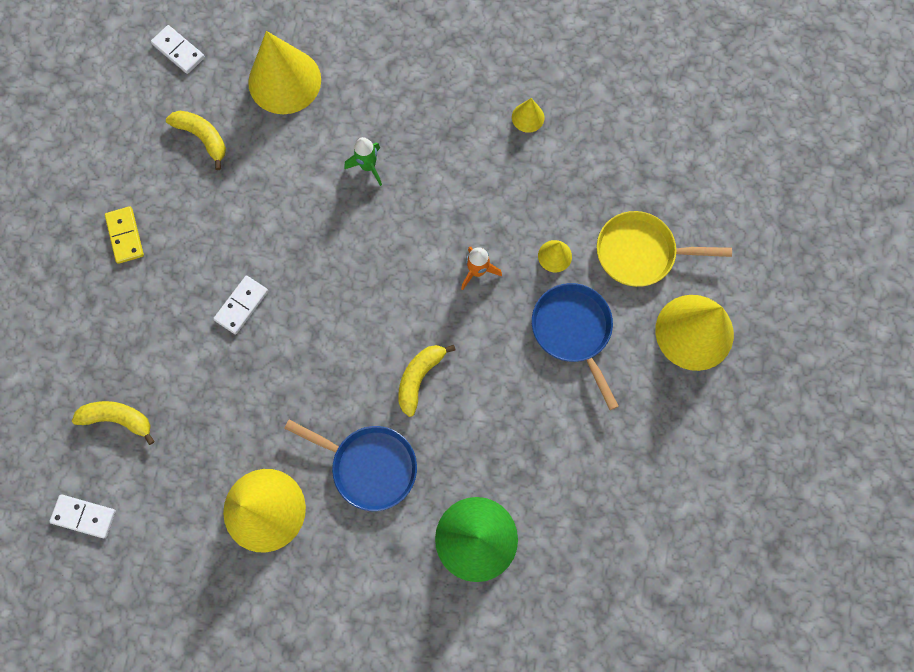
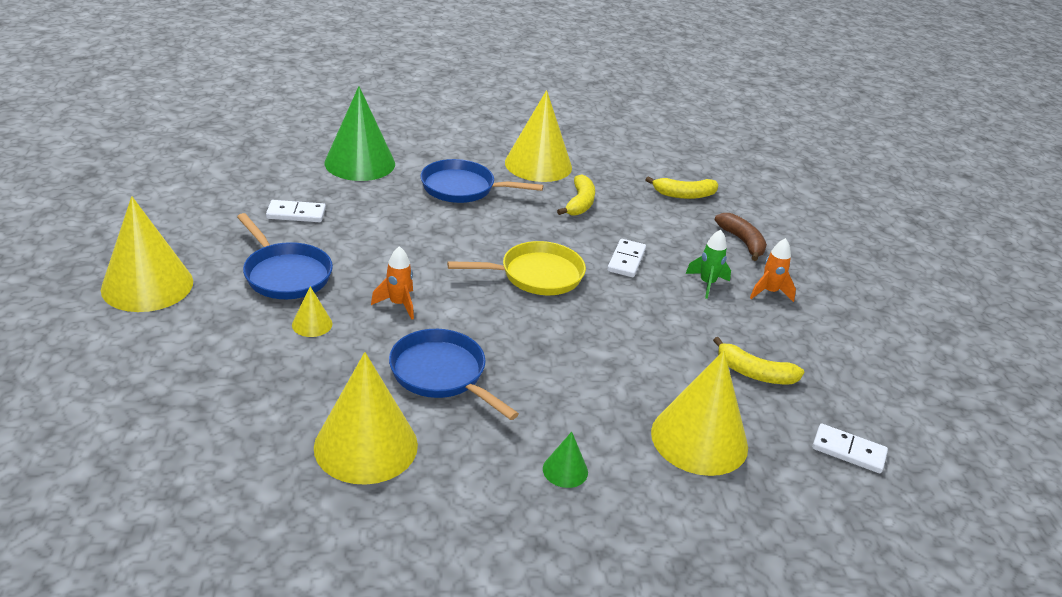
camera: 160 degrees right, 40 degrees down
white domino [49,495,116,538] -> white domino moved to [266,200,326,222]
yellow domino [105,206,144,264] -> orange rocket [750,238,796,302]
green rocket [345,137,382,186] -> green rocket moved to [686,230,731,299]
yellow banana [398,345,456,417] -> yellow banana moved to [557,174,595,216]
yellow cone [512,98,544,133] -> yellow cone [314,352,418,485], size x2.25
yellow pan [597,211,732,287] -> yellow pan moved to [447,241,586,295]
none -> blue pan [389,329,519,420]
none -> green cone [543,432,588,488]
none -> brown banana [715,213,767,261]

